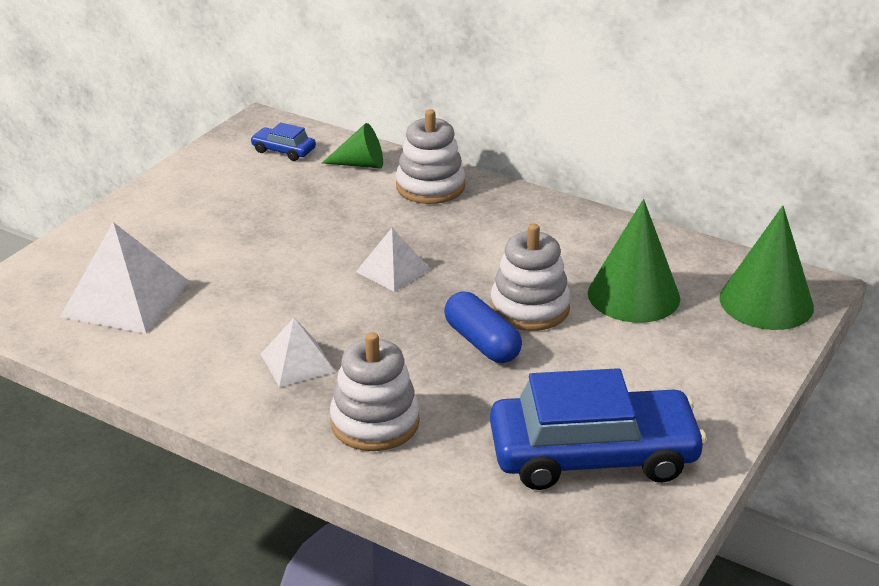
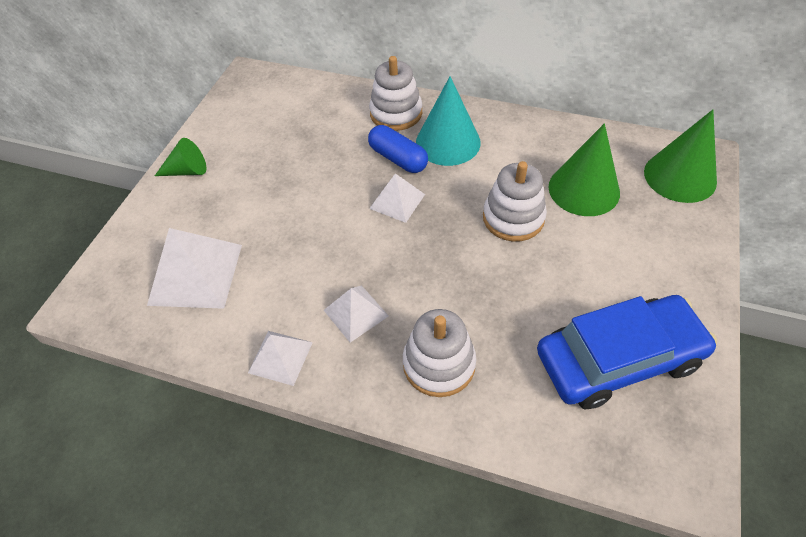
camera: 10 degrees left, 20 degrees up
blue car [250,122,316,161] -> none
green cone [322,123,383,168] -> green cone moved to [155,138,206,176]
blue capsule [444,292,522,363] -> blue capsule moved to [368,125,428,173]
none -> white pyramid [248,331,313,386]
none -> turquoise cone [416,76,481,166]

